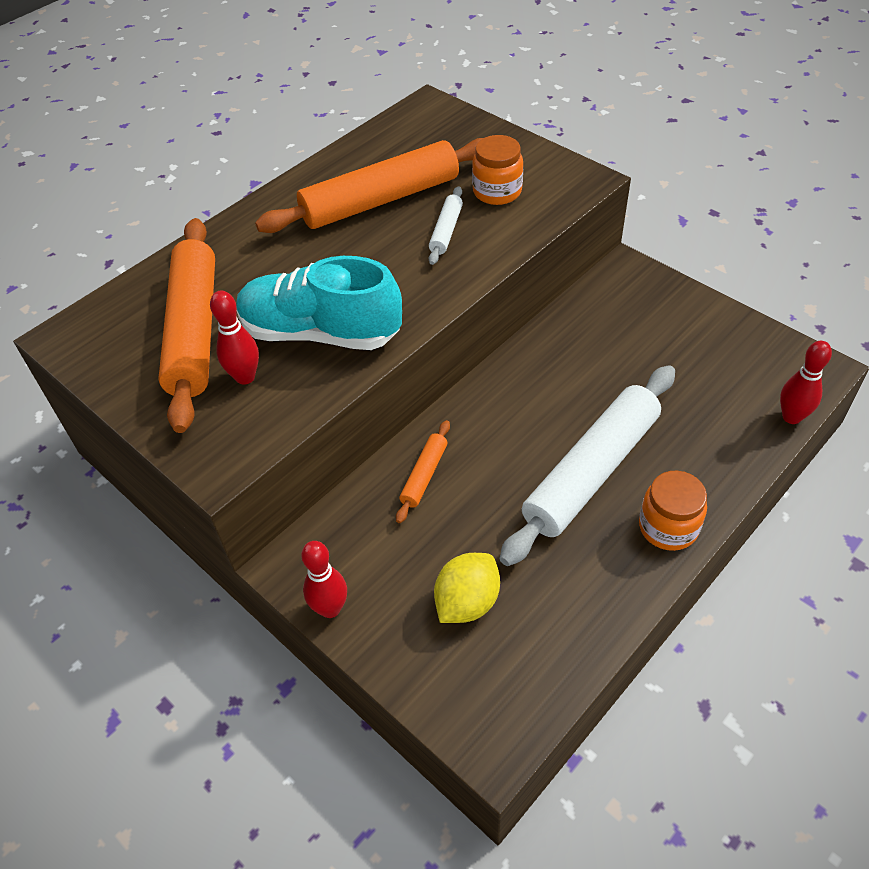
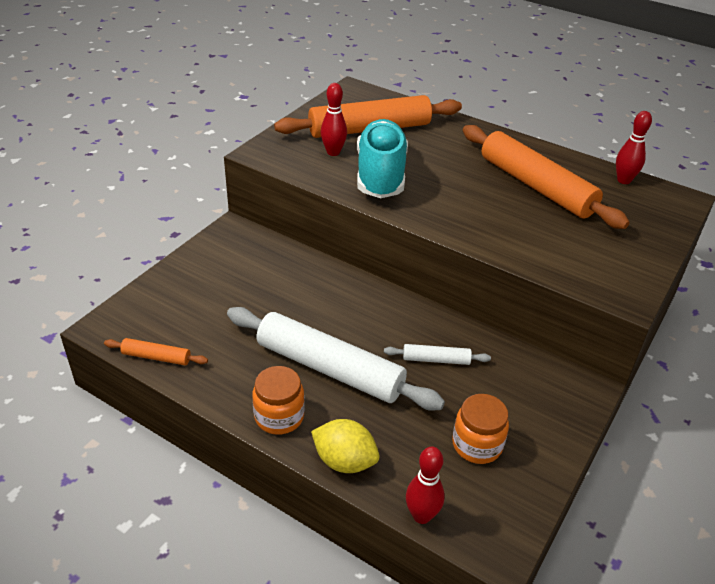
camera: 75 degrees right, 10 degrees down
red bowling pin [301,541,347,618] -> red bowling pin moved to [616,111,652,184]
orange rolling pin [396,420,450,523] -> orange rolling pin moved to [104,338,208,365]
white rolling pin [429,186,463,265] -> white rolling pin moved to [384,344,491,365]
yellow lemon [434,553,500,623] -> yellow lemon moved to [311,419,380,473]
orange jar [472,135,523,205] -> orange jar moved to [452,394,509,464]

